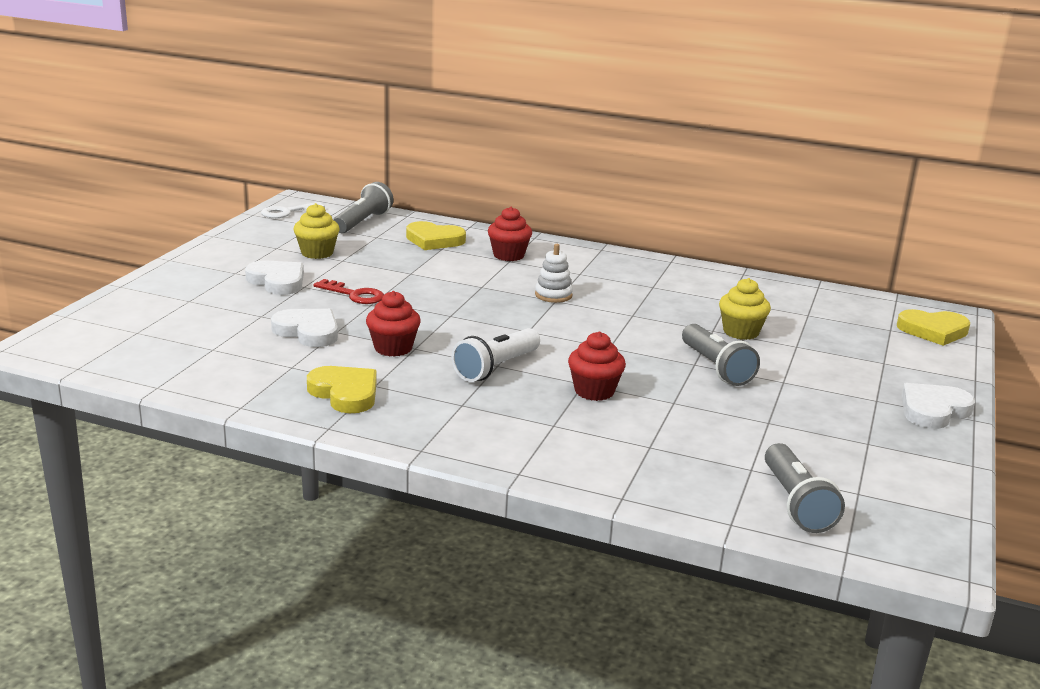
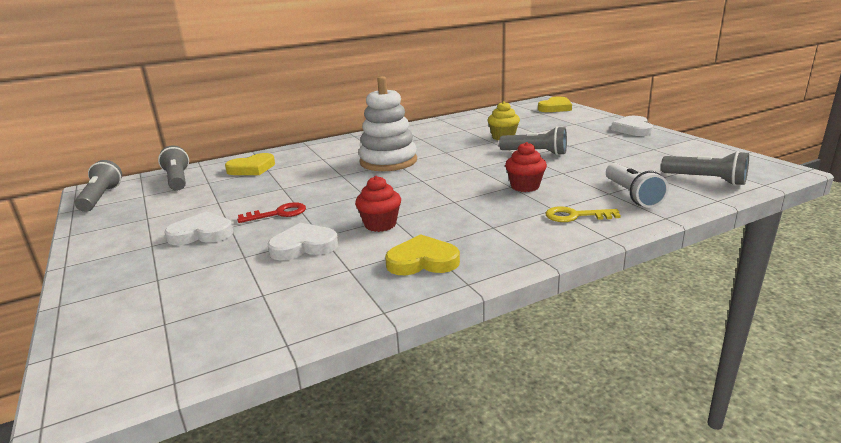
camera: 45 degrees left, 0 degrees up
white key [261,202,325,218] -> grey flashlight [75,160,122,212]
yellow cupcake [294,203,340,259] -> none
white flashlight [452,328,540,382] -> white flashlight moved to [606,163,669,208]
red cupcake [488,207,532,261] -> none
white stacking toy [535,244,573,303] -> white stacking toy [359,76,417,171], size x2.12
none -> yellow key [546,206,621,222]

